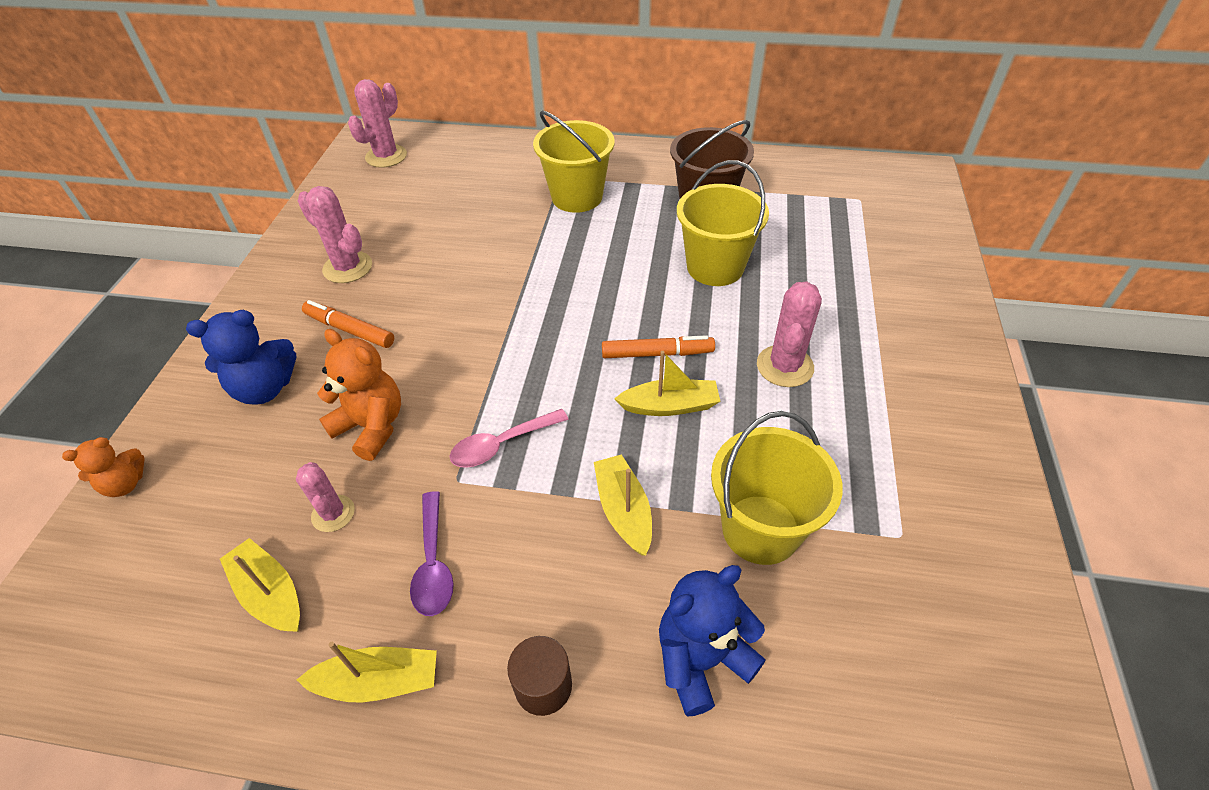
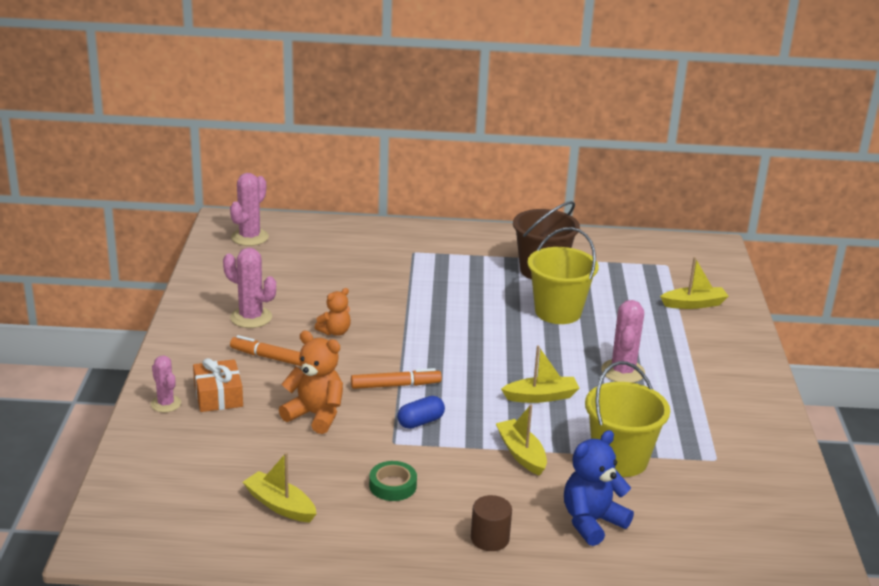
camera: 10 degrees left, 20 degrees down
orange teddy bear [62,437,145,497] -> orange teddy bear moved to [315,288,351,336]
blue teddy bear [186,310,296,404] -> orange gift [193,358,243,412]
pink cactus [296,462,355,532] -> pink cactus moved to [151,356,181,412]
yellow boat [297,642,437,703] -> yellow boat moved to [660,257,729,309]
purple spoon [410,491,454,616] -> green tape [369,461,417,501]
pink spoon [449,409,569,468] -> blue capsule [397,396,445,429]
yellow bucket [533,110,615,213] -> none
orange marker [602,335,715,358] -> orange marker moved to [351,368,442,389]

